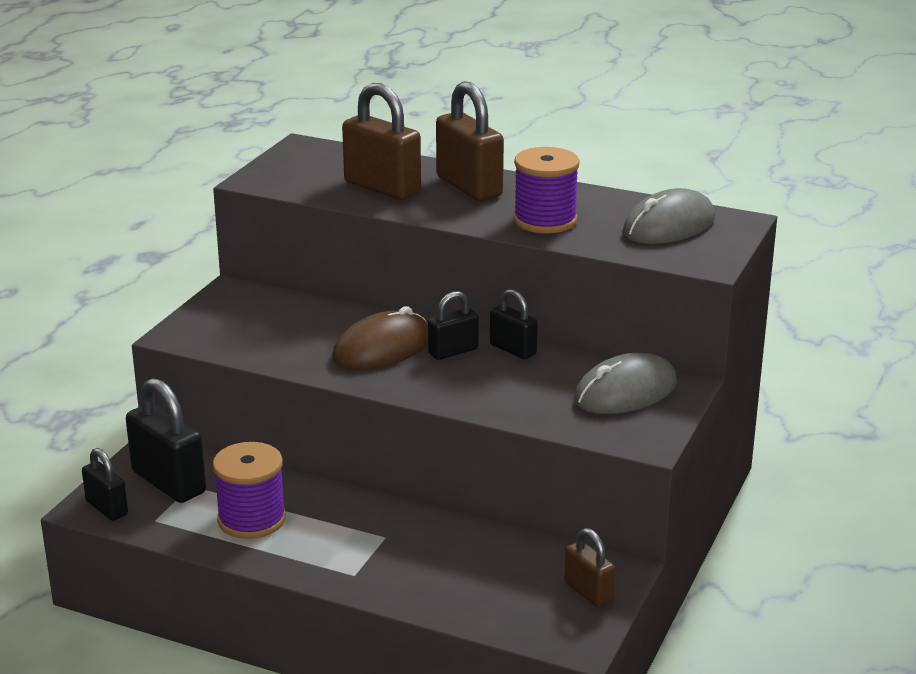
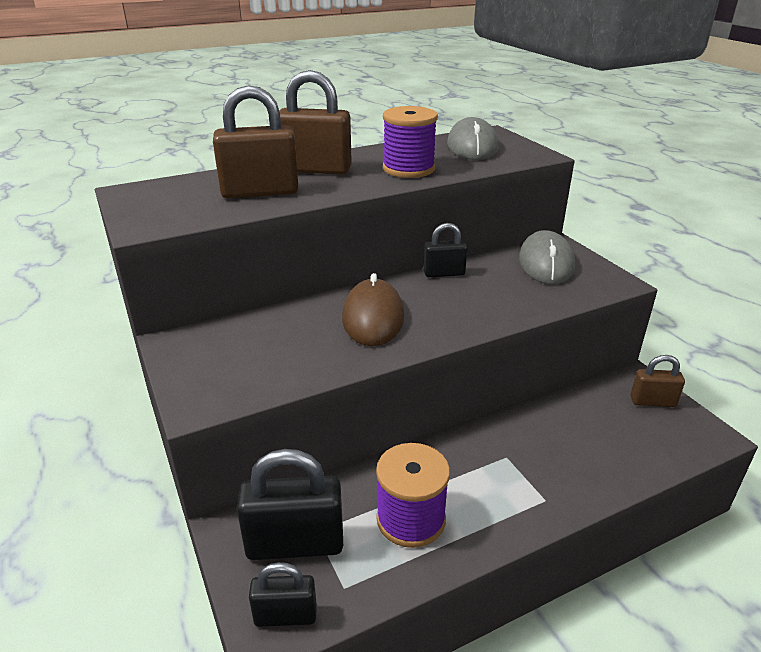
camera: 50 degrees left, 5 degrees up
black padlock [428,291,479,360] -> none

